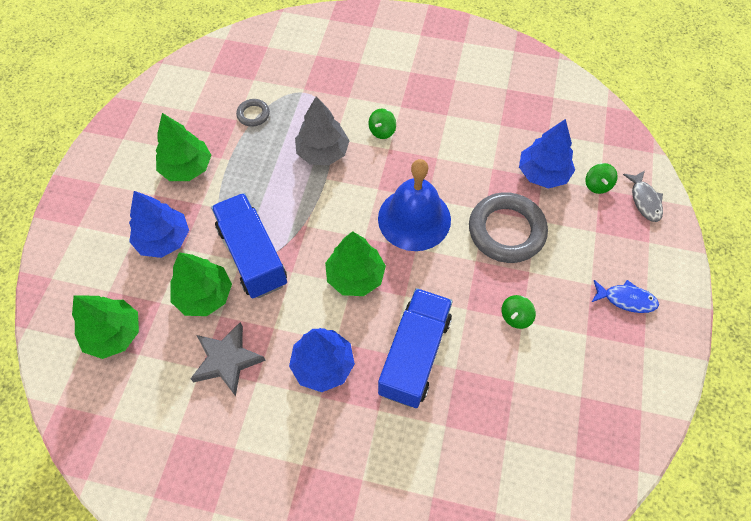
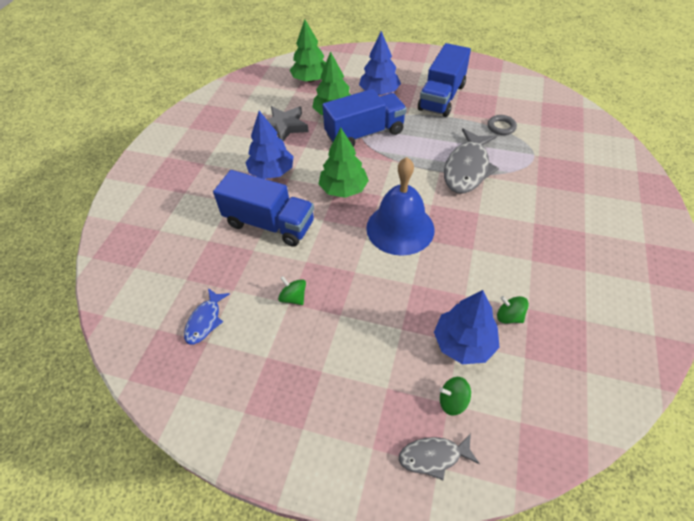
camera: 95 degrees right, 10 degrees down
green tree [156,113,211,181] -> blue truck [418,43,471,117]
grey tree [295,96,350,165] -> grey fish [444,128,499,194]
green spinning top [369,109,396,139] -> green spinning top moved to [497,296,529,323]
grey ring [469,192,548,263] -> none
blue fish [592,280,659,313] -> blue fish moved to [184,288,230,344]

